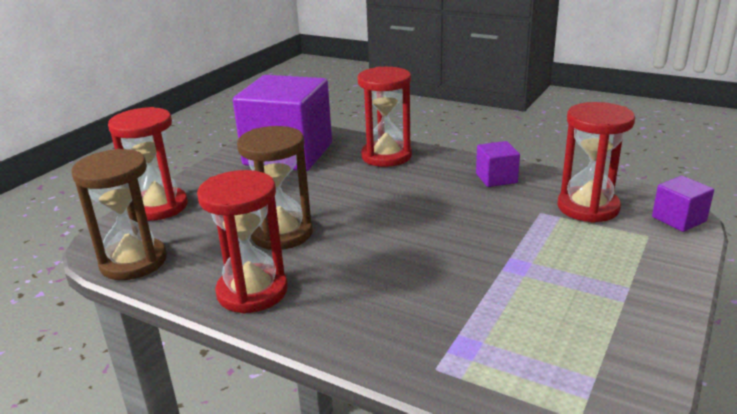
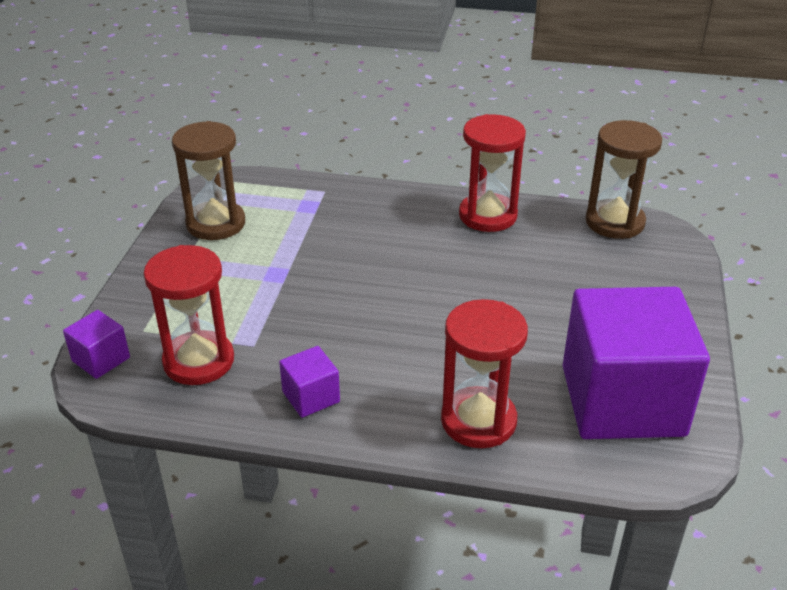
camera: 160 degrees right, 10 degrees up
red hourglass [108,107,188,221] -> none
brown hourglass [237,126,313,250] -> brown hourglass moved to [172,121,245,240]

